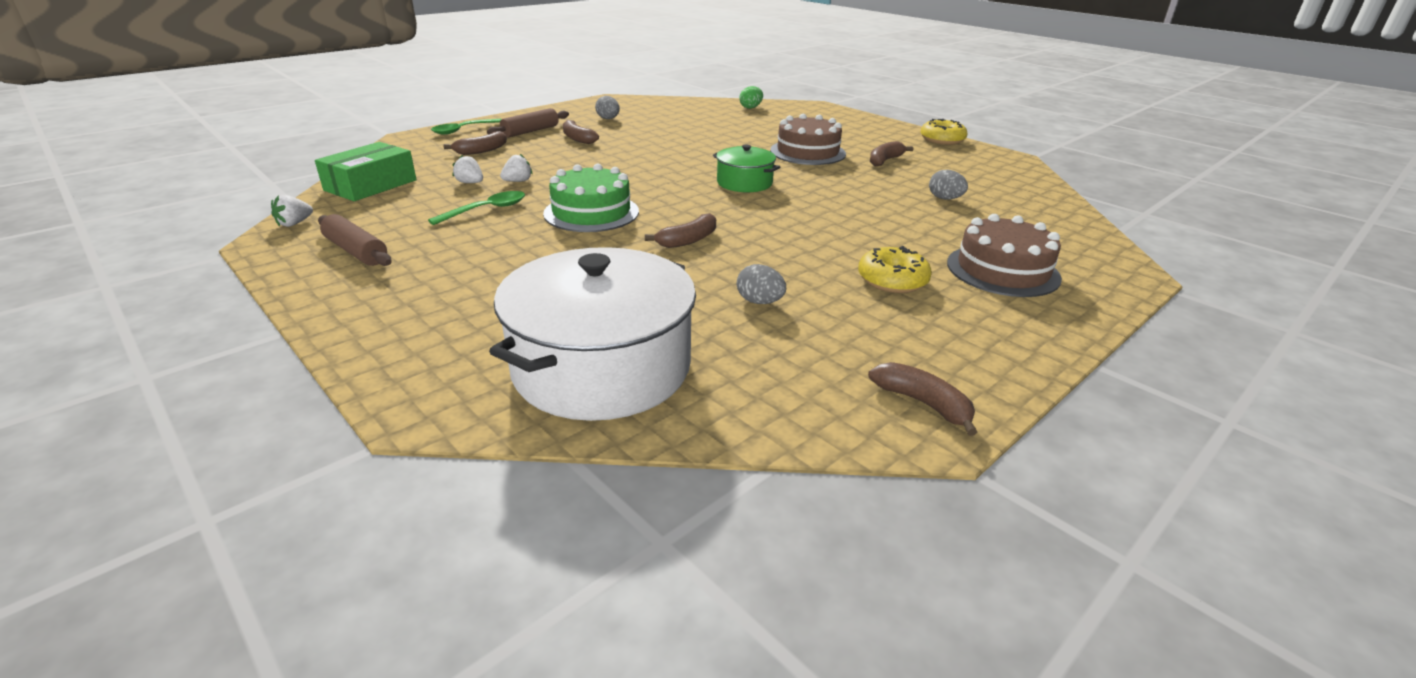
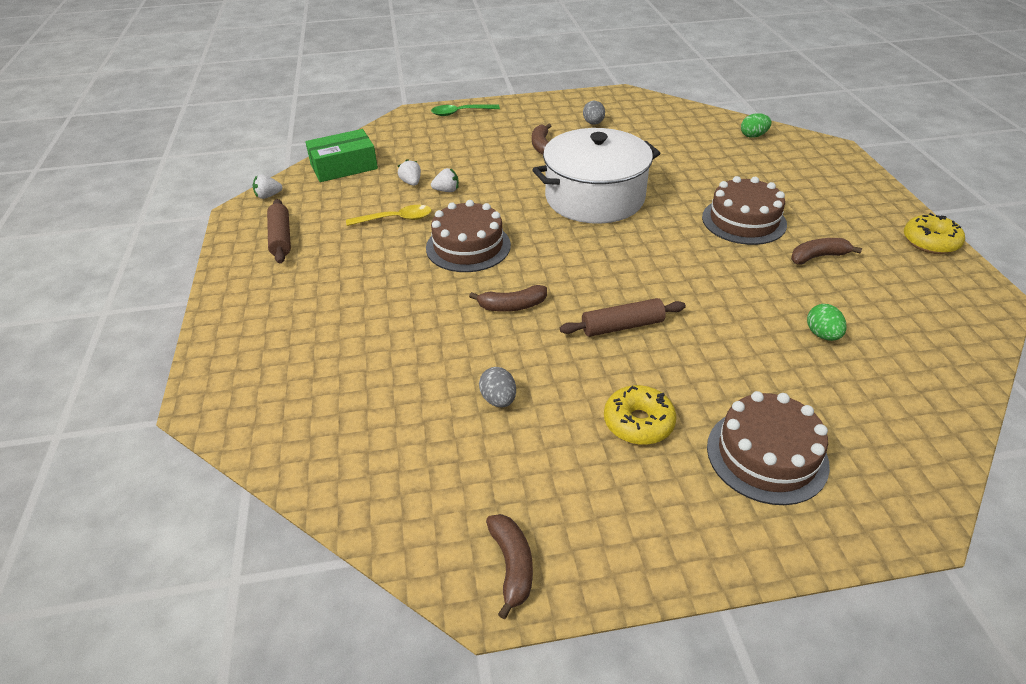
camera: 35 degrees right, 10 degrees up
green spoon [428,191,525,225] -> yellow spoon [346,205,432,226]
brown banana [444,131,507,155] -> none
brown rolling pin [487,108,569,138] -> brown rolling pin moved to [560,298,686,337]
white pot [489,247,696,421] -> white pot moved to [532,128,660,224]
green cake [543,164,639,232] -> brown cake [426,200,511,272]
green pot [713,145,780,192] -> none
grey egg [929,170,968,200] -> green egg [807,304,846,341]

